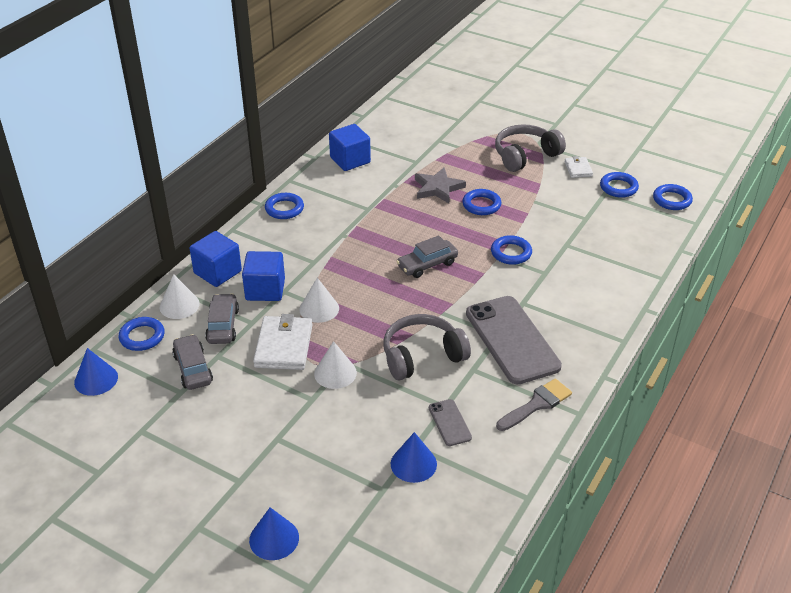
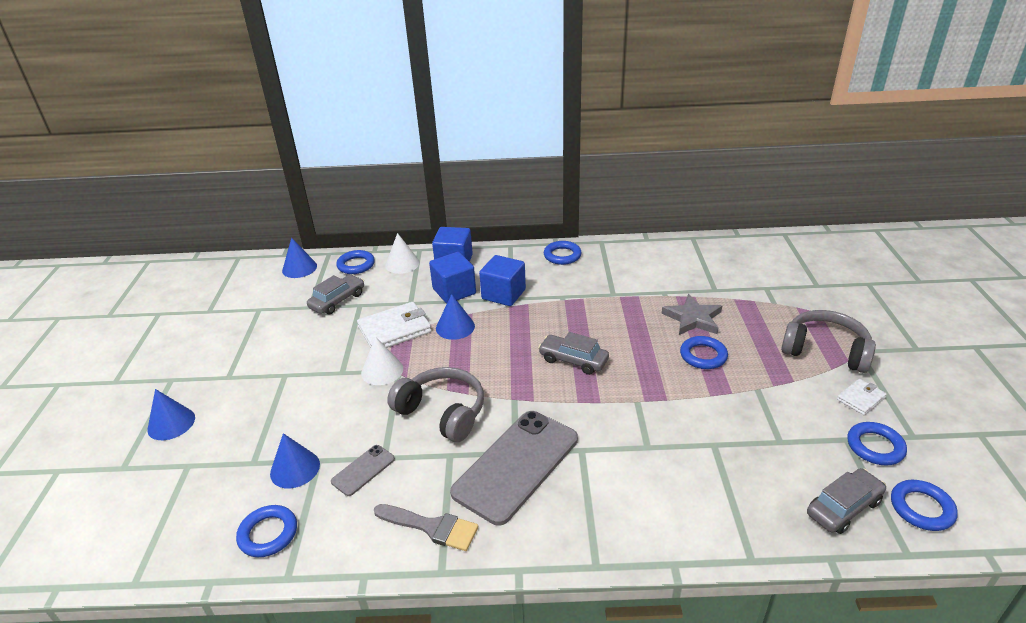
camera: 60 degrees right, 5 degrees down
grey car [205,294,239,344] -> grey car moved to [807,468,886,534]
white cone [300,278,339,323] -> blue cone [436,294,475,340]
blue cube [329,124,371,171] -> blue cube moved to [479,255,526,306]
blue ring [491,235,532,265] -> blue ring moved to [236,505,297,557]

